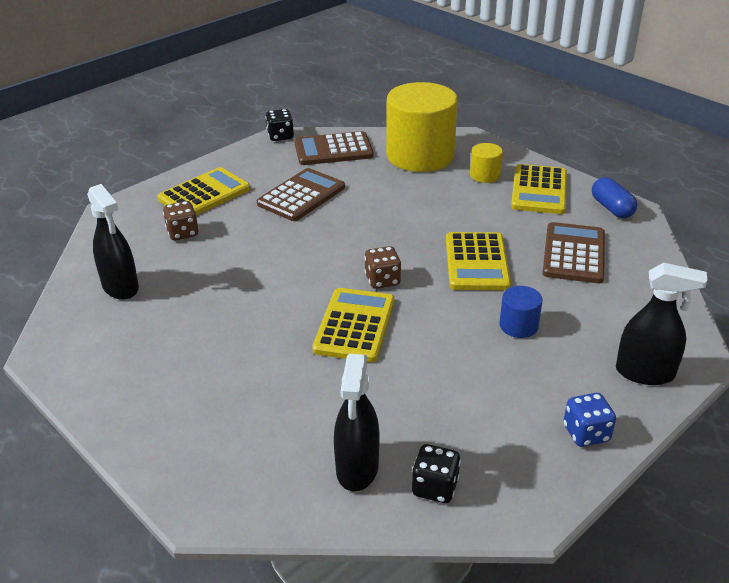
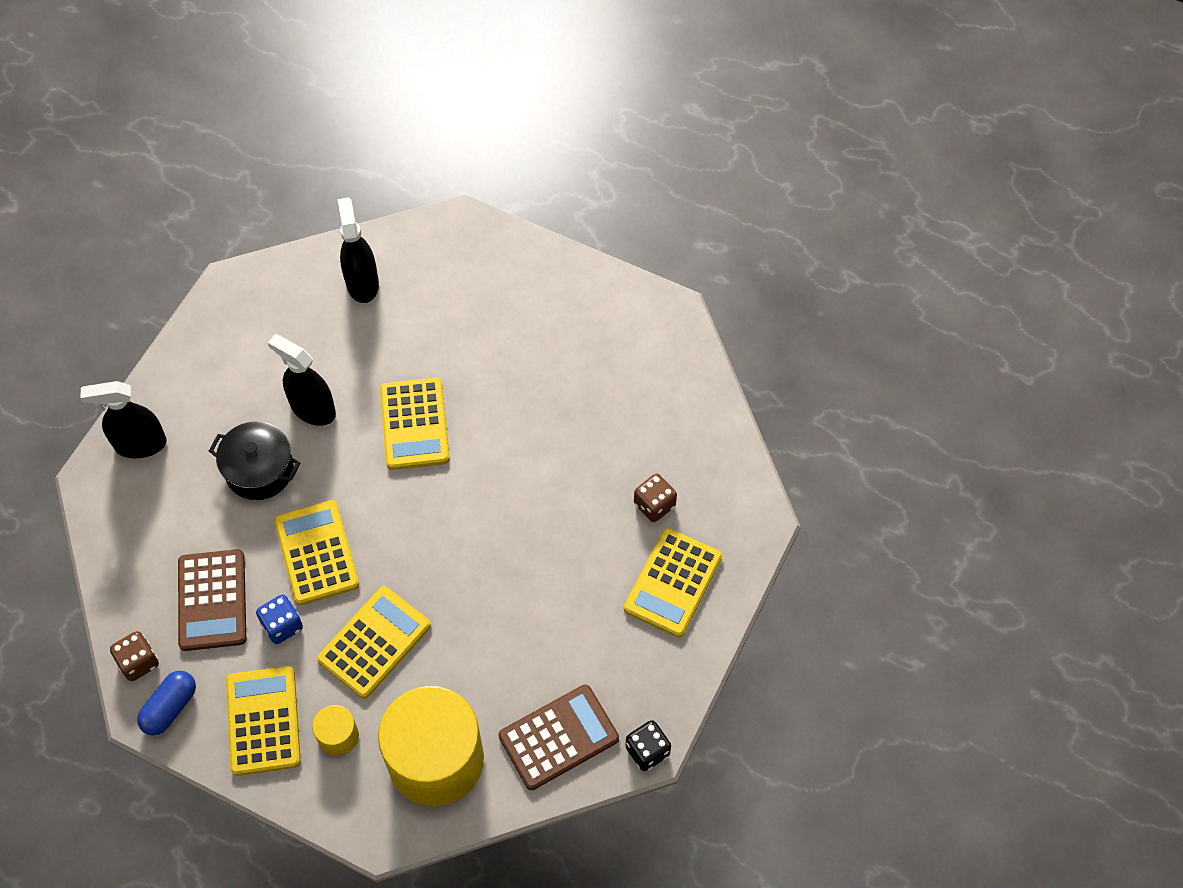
camera: 160 degrees right, 25 degrees up
black spray bottle [87,184,139,300] -> black spray bottle moved to [268,334,336,426]
brown calculator [257,168,345,221] -> none
brown dice [364,246,401,289] -> brown dice moved to [110,631,159,681]
black dice [412,444,461,503] -> none
blue cylinder [499,286,543,338] -> black pot [209,421,300,500]
blue dice [564,393,616,447] -> blue dice moved to [256,595,303,644]
blue capsule [592,177,637,218] -> blue capsule turned 75 degrees clockwise [137,671,196,736]
none -> yellow calculator [317,586,431,699]

